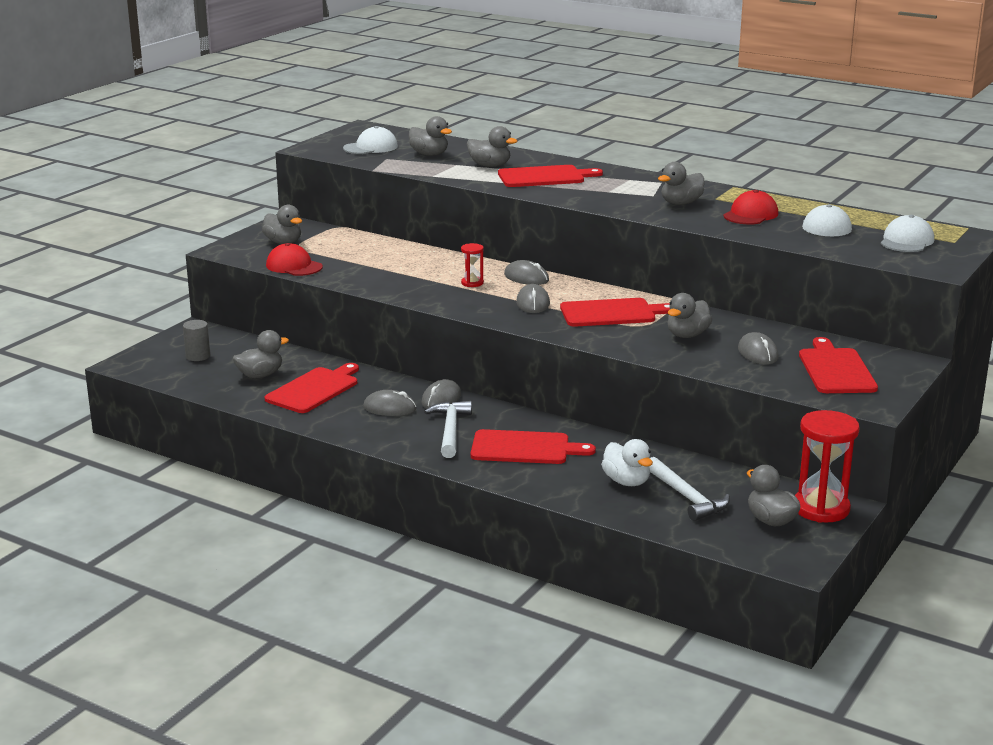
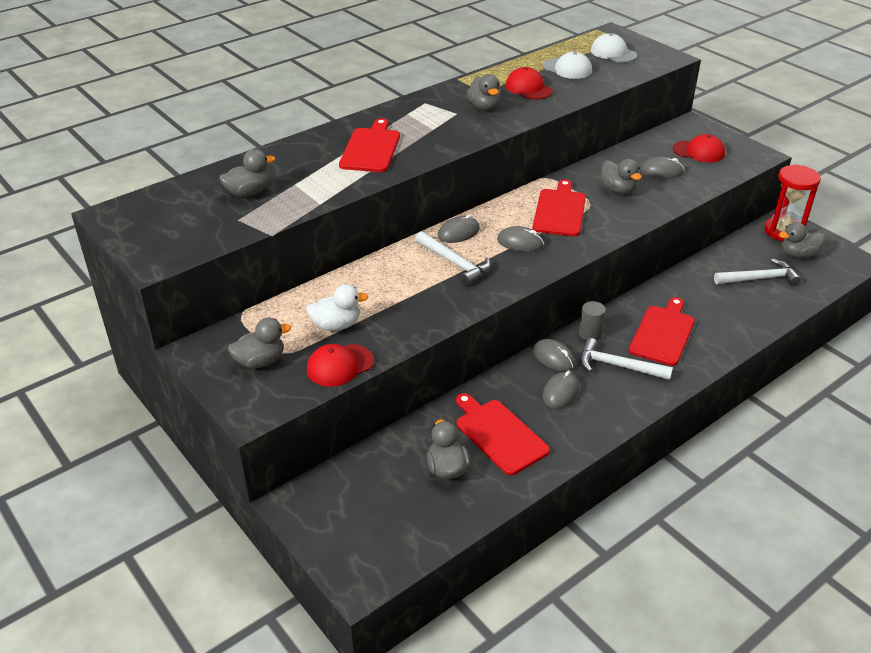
camera: 70 degrees left, 15 degrees up
grey cylinder [183,320,210,361] -> grey cylinder moved to [579,301,606,341]
white cap [343,126,398,154] -> none
red hourglass [461,243,484,287] -> white hammer [415,231,491,286]
grey duck [467,126,517,167] -> none
white duck [601,439,653,486] -> white duck moved to [306,284,368,331]
red cutting board [799,337,878,393] -> red cap [673,134,725,162]

